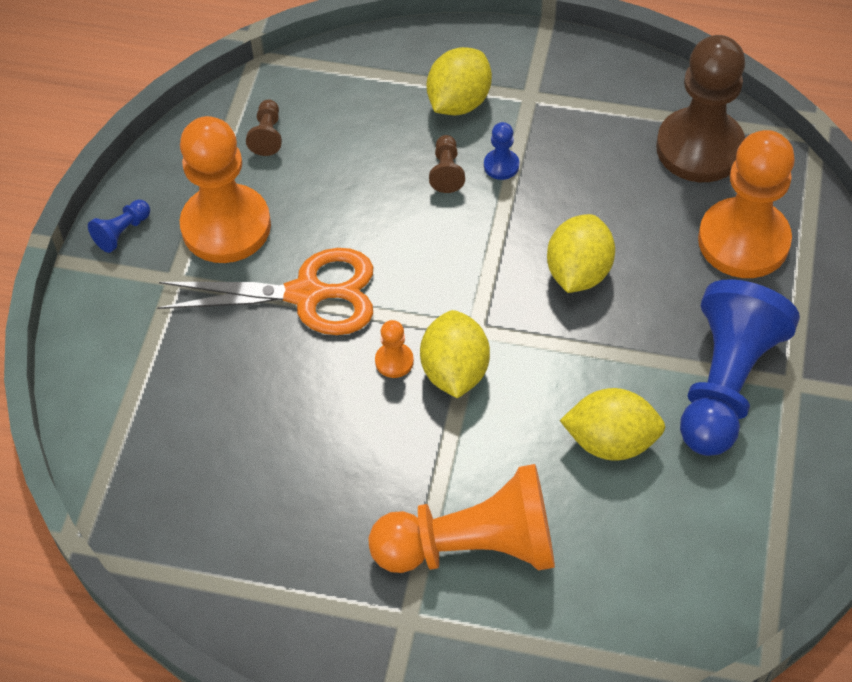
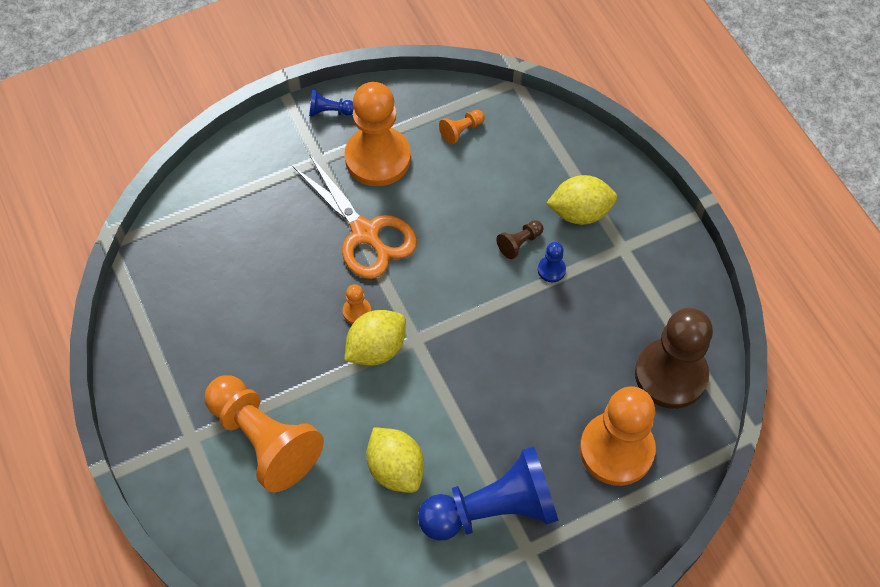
camera: 50 degrees right, 5 degrees up
brown pawn [246,100,282,156] -> orange pawn [439,110,485,145]
yellow lemon [547,214,615,293] -> none

